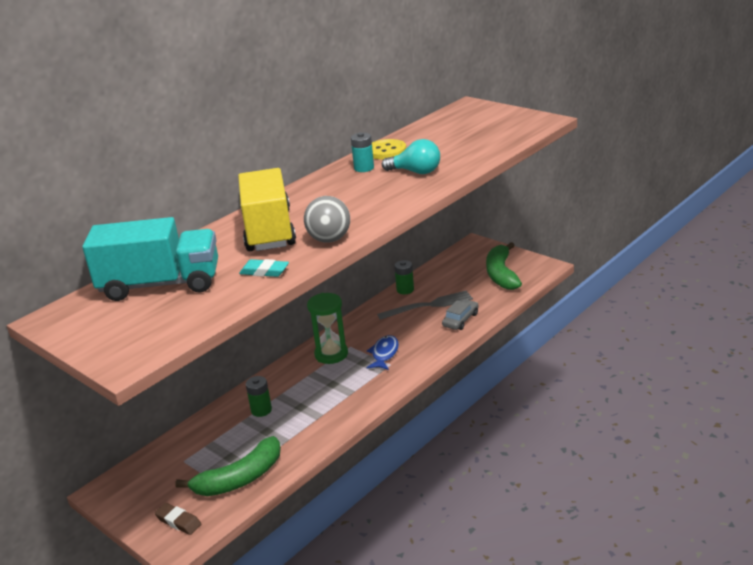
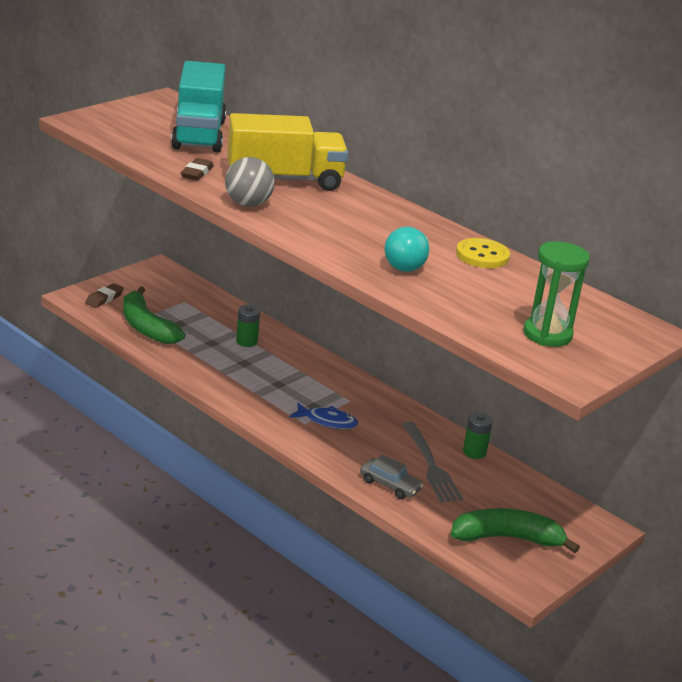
camera: 85 degrees right, 0 degrees up
turquoise eraser [239,259,289,277] -> brown eraser [181,158,214,181]
green hourglass [307,293,348,364] -> green hourglass moved to [523,241,590,347]
turquoise battery [351,132,374,172] -> none

